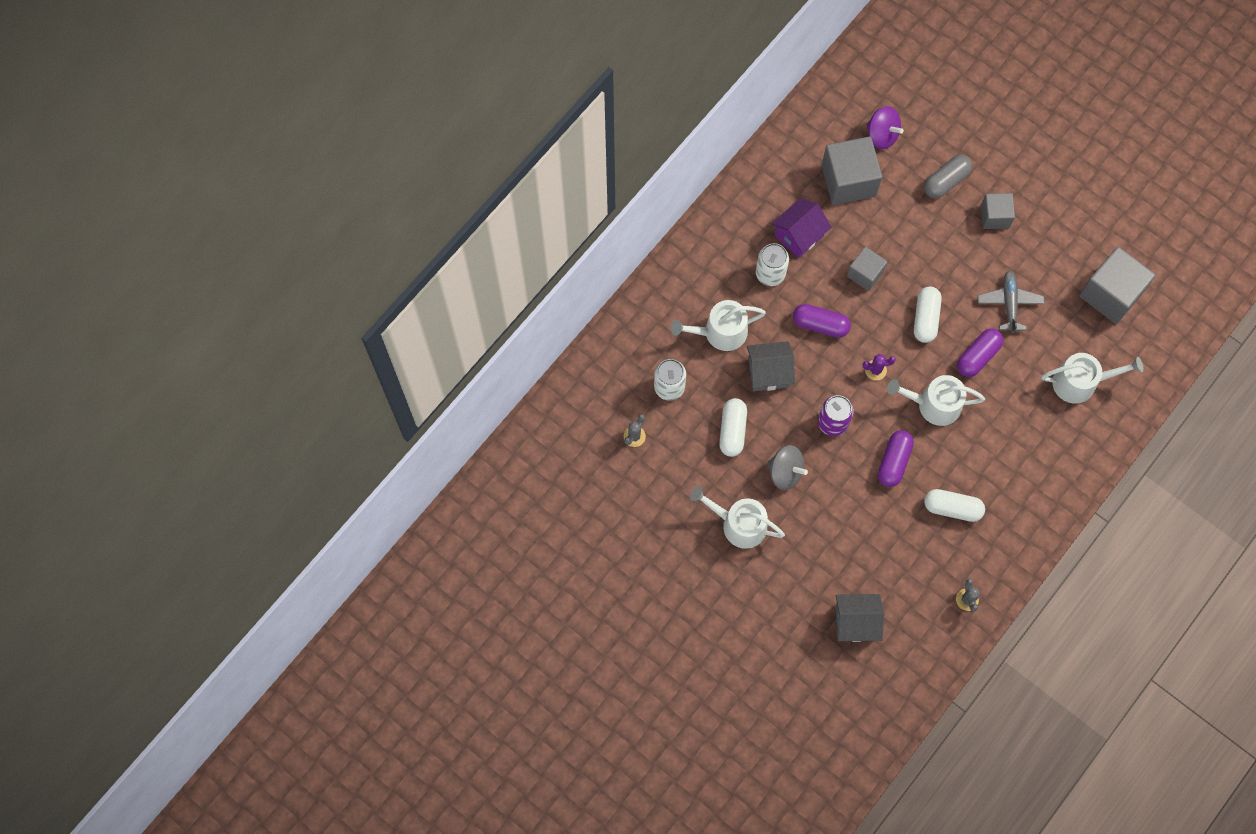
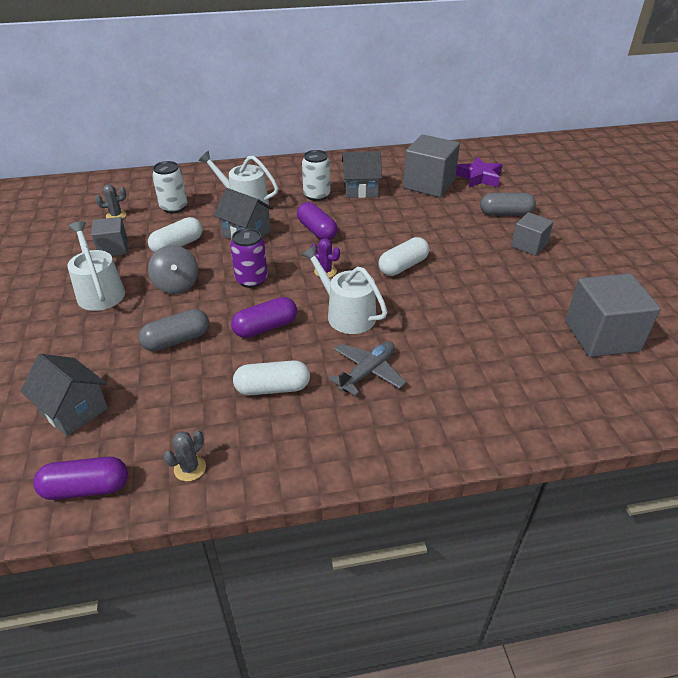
camera: 40 degrees right, 30 degrees down
purple house [772,198,831,258] -> grey house [342,151,382,198]
grey cube [847,247,887,291] -> grey cube moved to [91,217,128,256]
purple spinning top [867,106,904,149] -> purple star [456,157,502,188]
white capsule [924,489,985,522] -> white capsule turned 60 degrees counterclockwise [233,360,310,396]
purple capsule [957,329,1004,377] -> purple capsule moved to [33,457,128,500]
grey plane [977,270,1044,333] -> grey plane moved to [329,341,406,396]
white watering can [1042,353,1143,404] -> none
none -> grey capsule [139,309,209,351]

